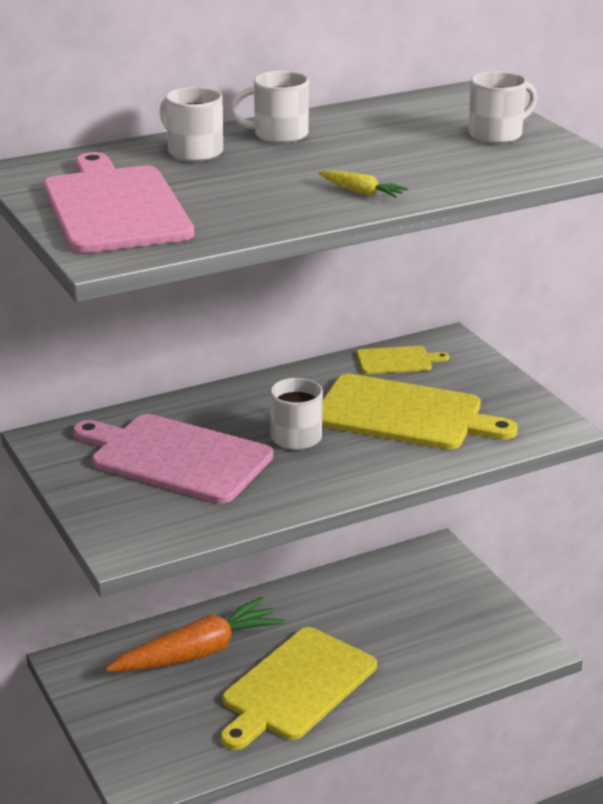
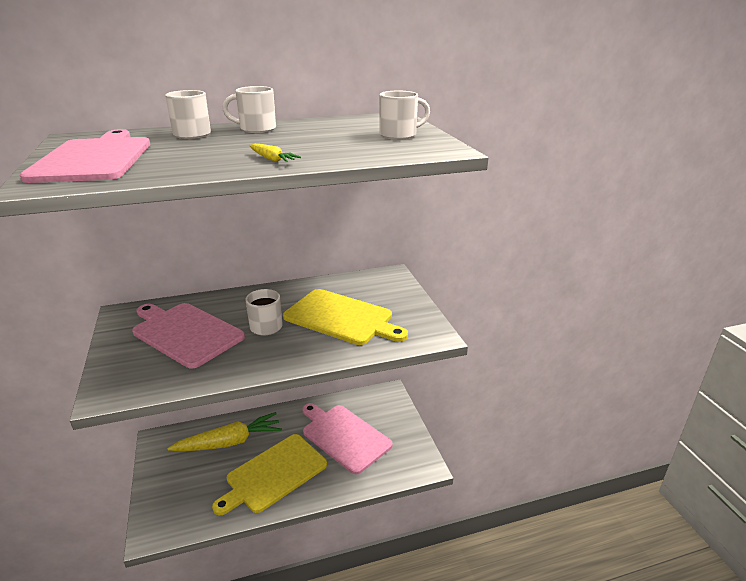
camera: 10 degrees right, 0 degrees up
orange carrot [106,597,285,672] -> yellow carrot [168,412,282,451]
yellow cutting board [357,346,449,374] -> none
none -> pink cutting board [302,403,393,474]

